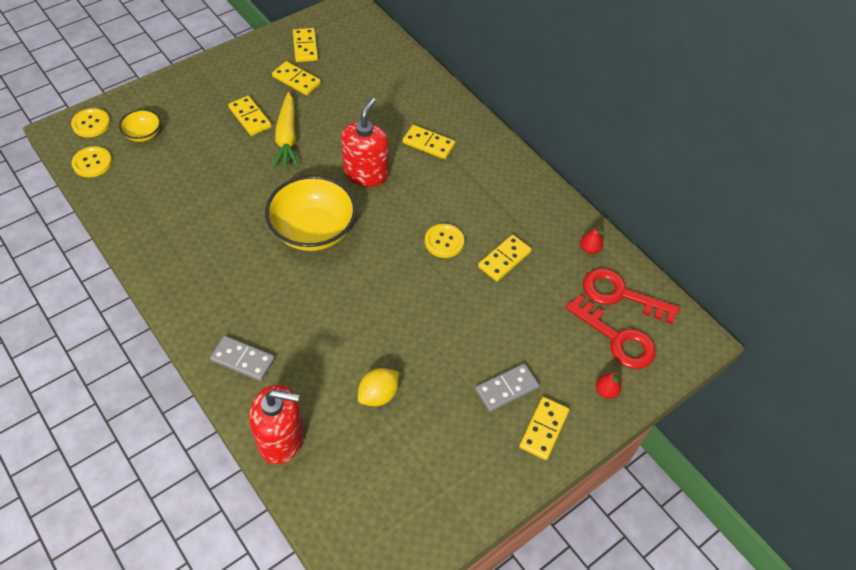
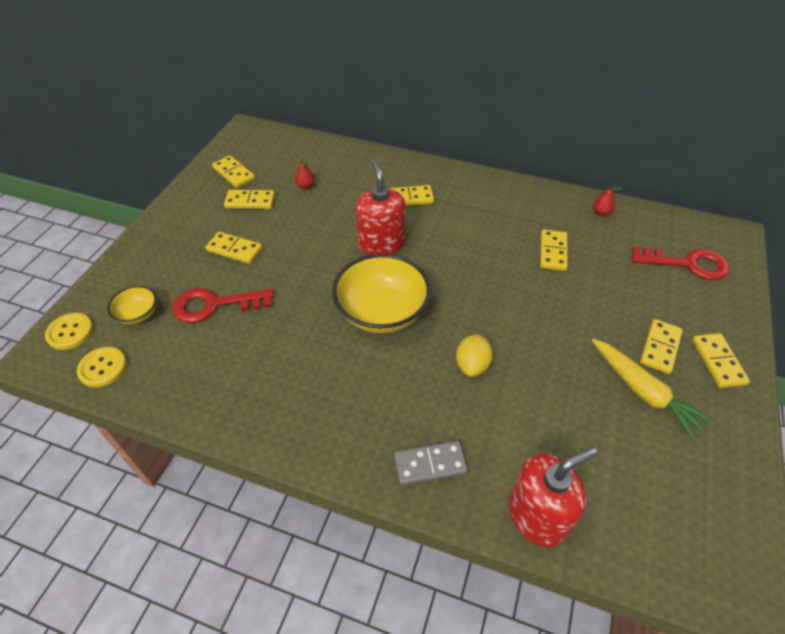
camera: 30 degrees left, 5 degrees down
yellow carrot [272,92,299,169] -> yellow carrot moved to [591,339,714,440]
yellow lemon [358,368,399,406] -> yellow lemon moved to [456,334,493,377]
yellow button [425,224,464,258] -> none
grey domino [475,363,539,412] -> yellow domino [640,319,683,374]
red key [583,268,680,324] -> red key moved to [172,288,274,323]
red pear [596,372,622,399] -> red pear moved to [295,159,315,190]

